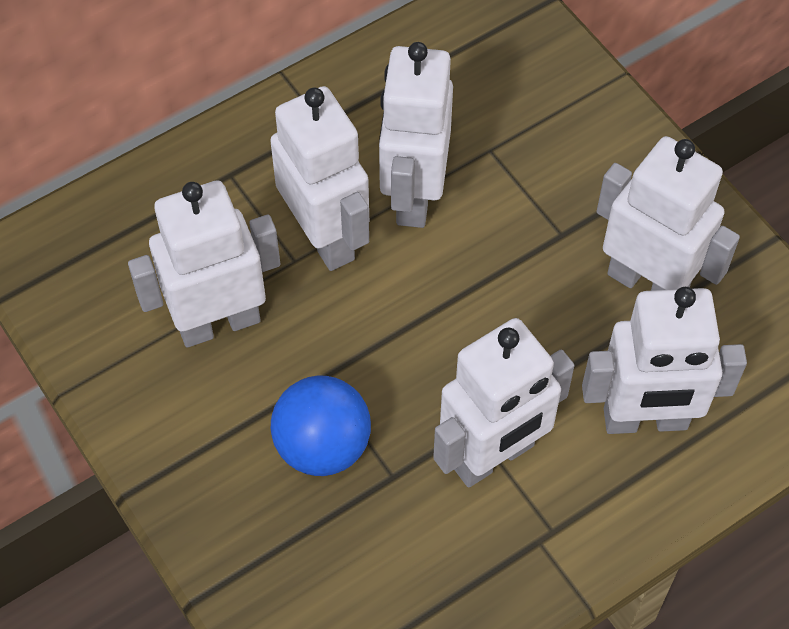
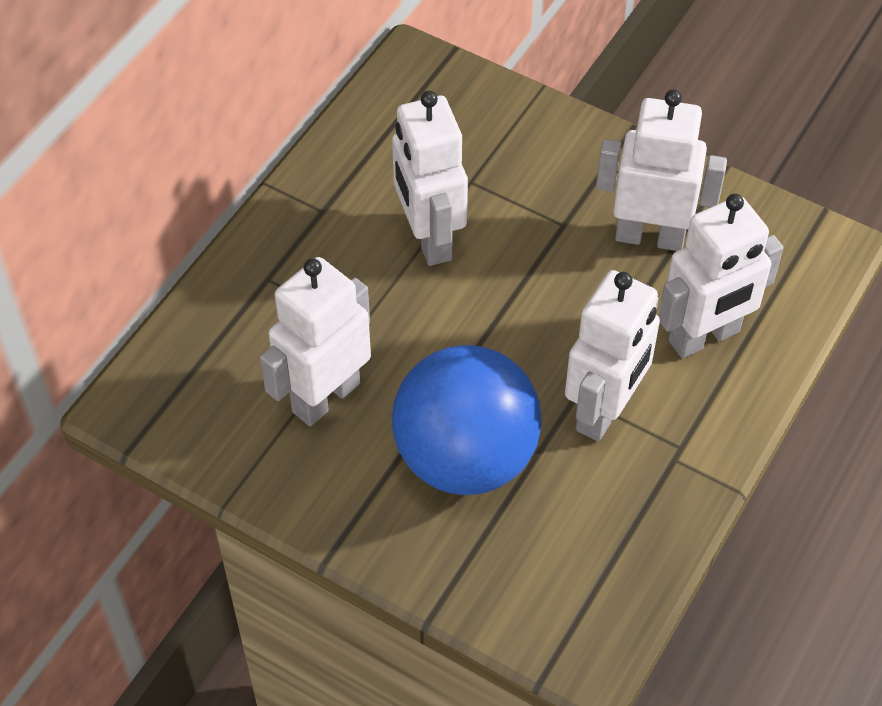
camera: 25 degrees left, 5 degrees down
white robot [270,86,369,271] -> none
blue ball [271,376,371,476] -> blue ball [392,345,542,495], size x1.66

